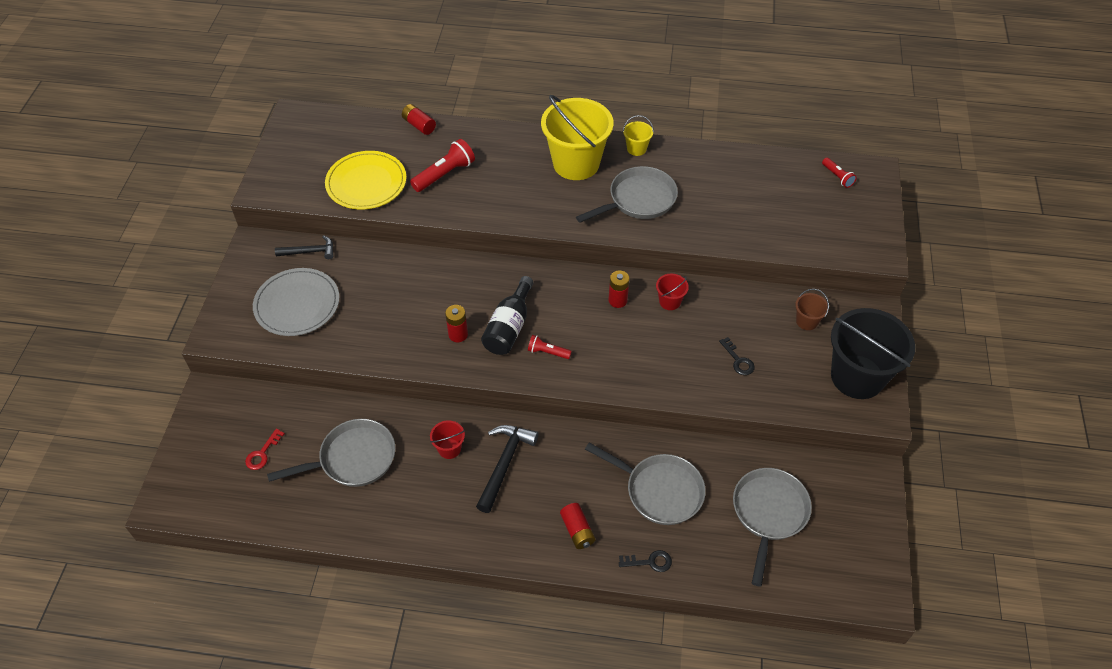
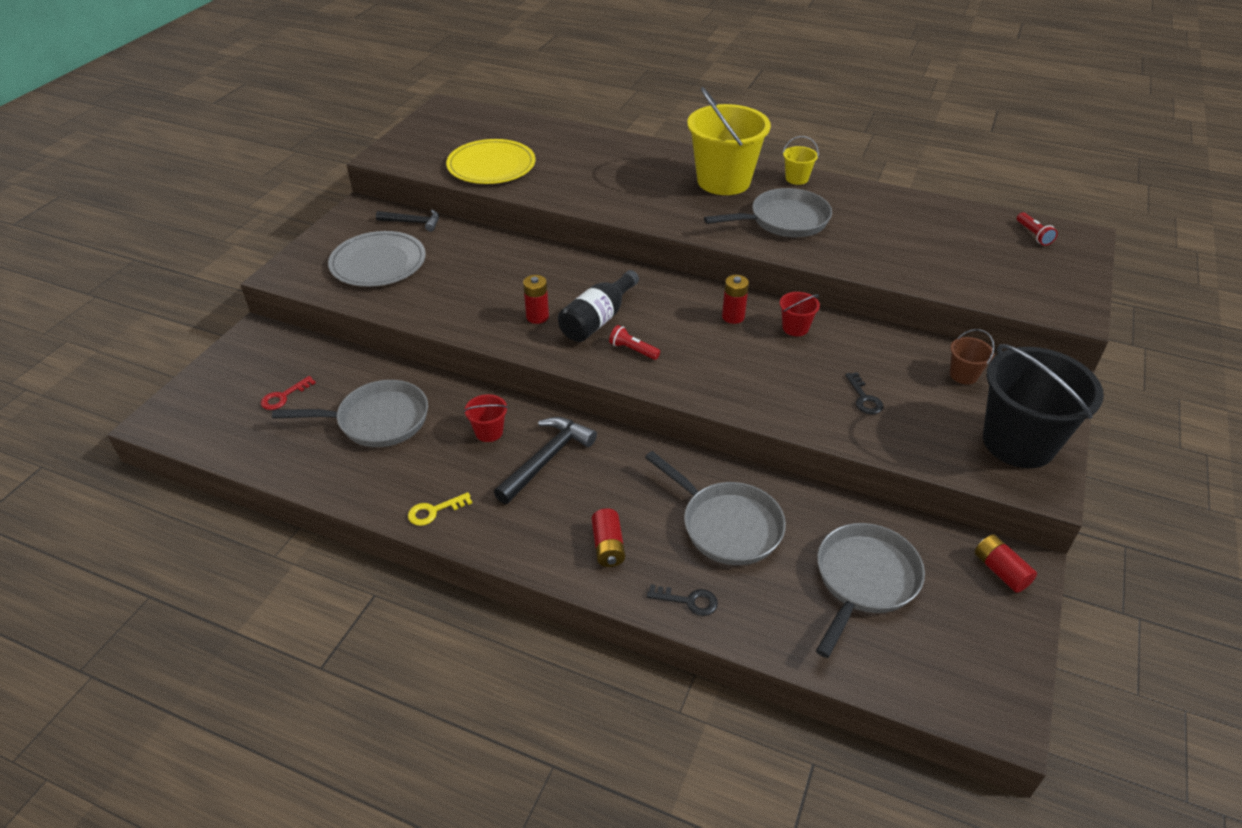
camera: 15 degrees right, 10 degrees down
red battery [402,104,436,135] -> red battery moved to [974,534,1037,593]
red flashlight [410,139,475,192] -> none
none -> yellow key [408,492,472,526]

